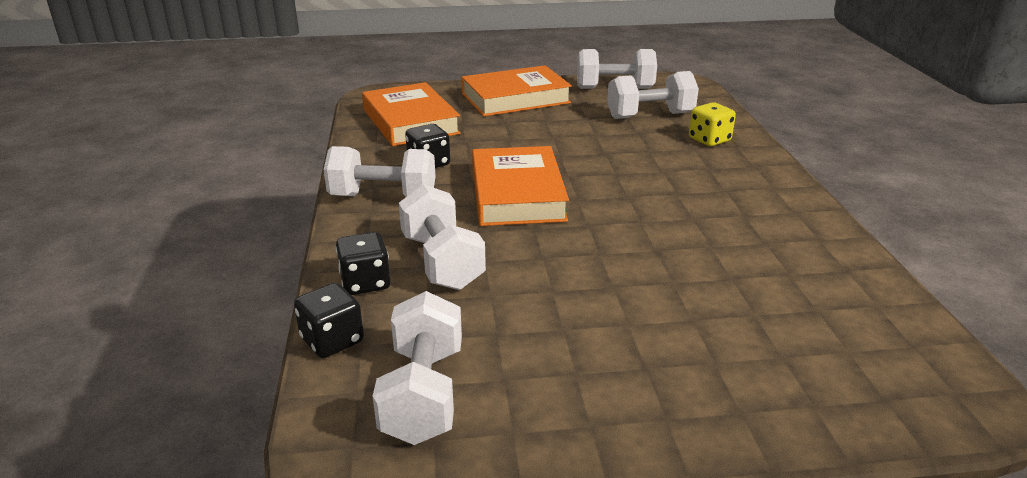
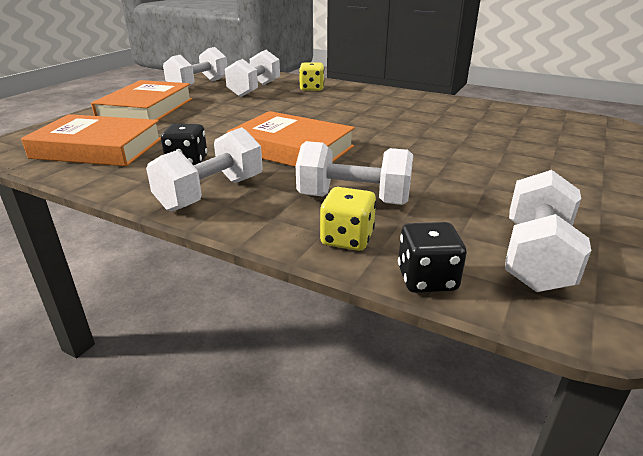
camera: 55 degrees left, 0 degrees up
black dice [336,232,391,295] -> yellow dice [320,187,376,251]
white dumbbell [373,291,462,445] -> white dumbbell turned 75 degrees clockwise [505,170,591,292]

